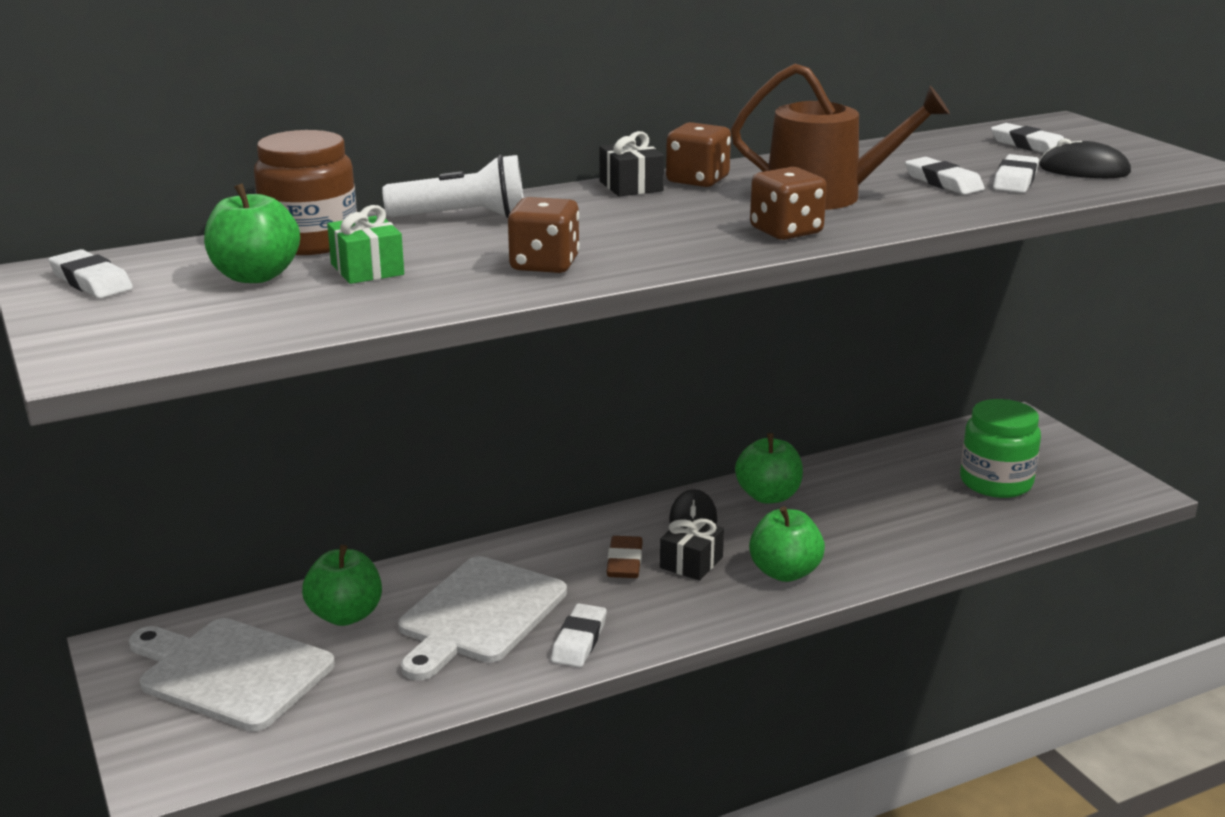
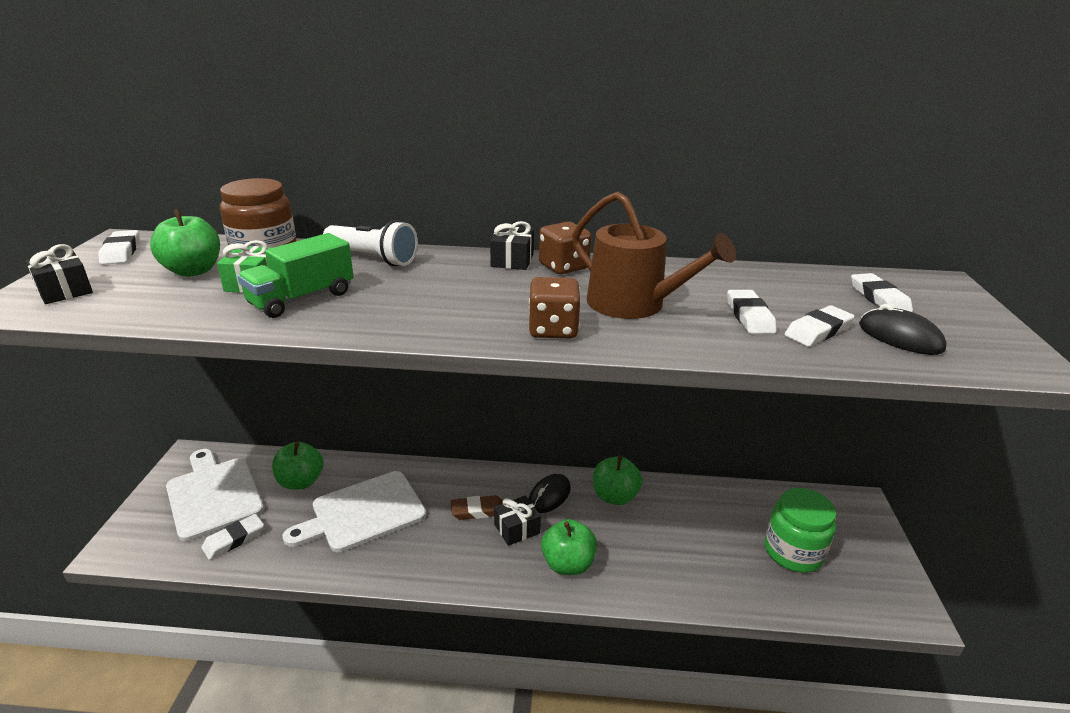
camera: 30 degrees right, 5 degrees up
brown dice [508,197,580,273] -> none
white eraser [551,603,607,667] -> white eraser moved to [201,514,264,560]
brown eraser [606,536,643,578] -> brown eraser turned 45 degrees clockwise [451,495,503,520]
none -> black gift [25,244,93,304]
none -> green truck [237,233,354,318]

